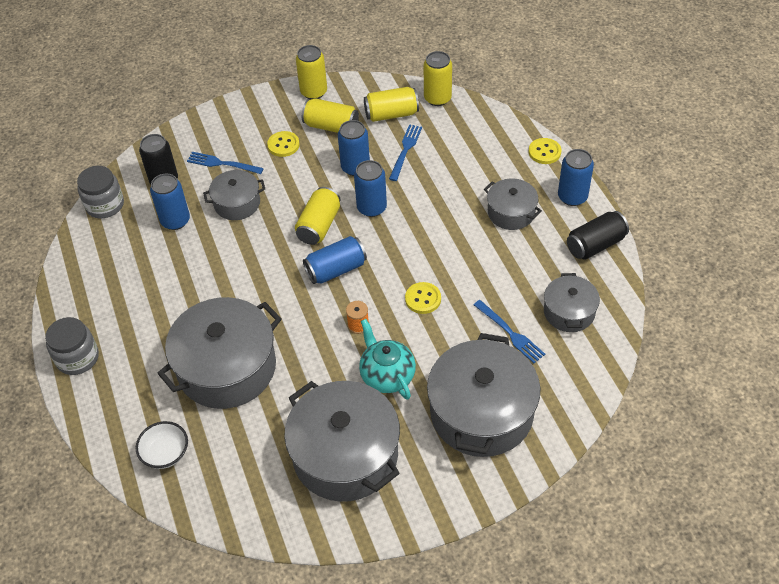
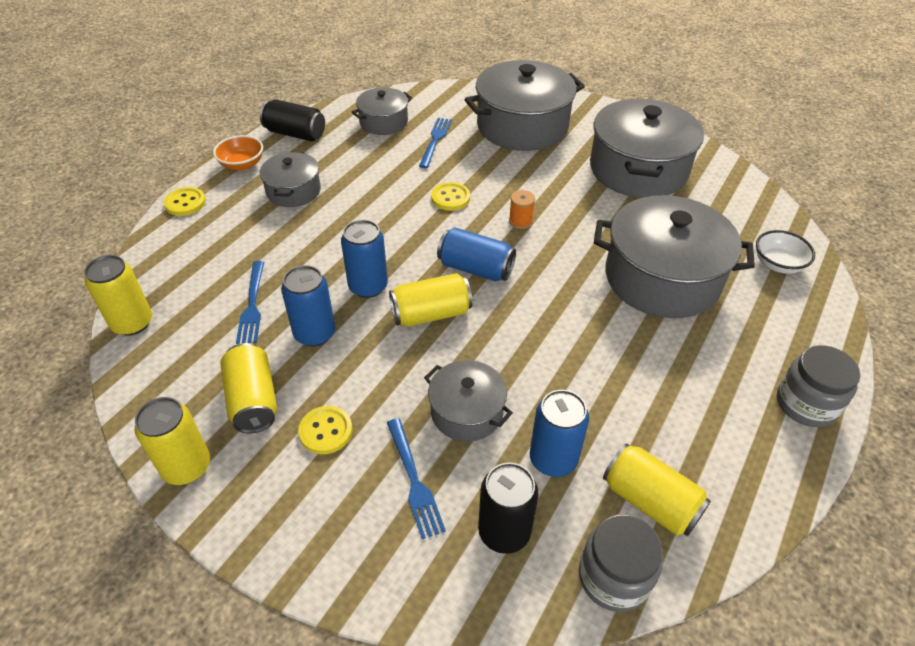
camera: 130 degrees left, 5 degrees down
turquoise teapot [359,319,416,400] -> none
yellow can [364,87,419,122] -> yellow can moved to [603,443,711,536]
blue fork [389,124,422,181] -> blue fork turned 75 degrees counterclockwise [236,261,264,344]
blue can [558,149,594,206] -> orange bowl [213,135,263,171]

